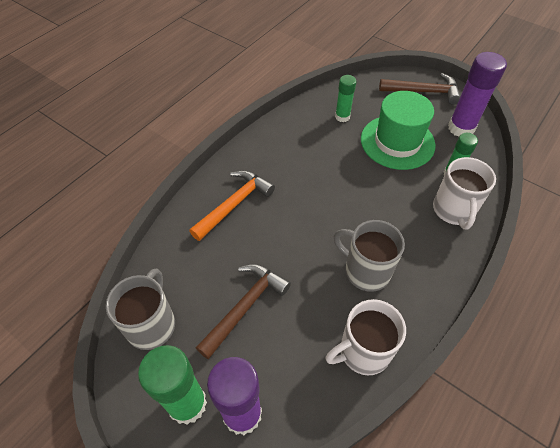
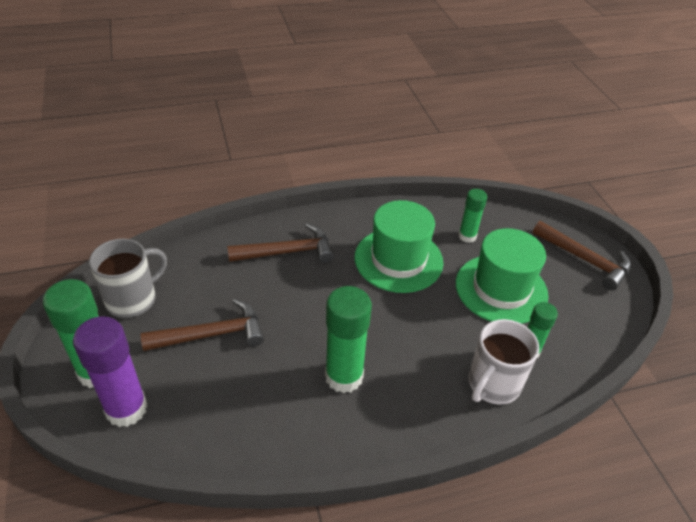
camera: 35 degrees right, 10 degrees down
orange hammer [189,170,275,241] -> brown hammer [227,223,334,263]
white mug [326,299,406,375] -> none
grey mug [334,220,405,292] -> green glue stick [325,286,372,393]
purple glue stick [448,52,507,137] -> none
none -> green hat [355,200,443,293]

